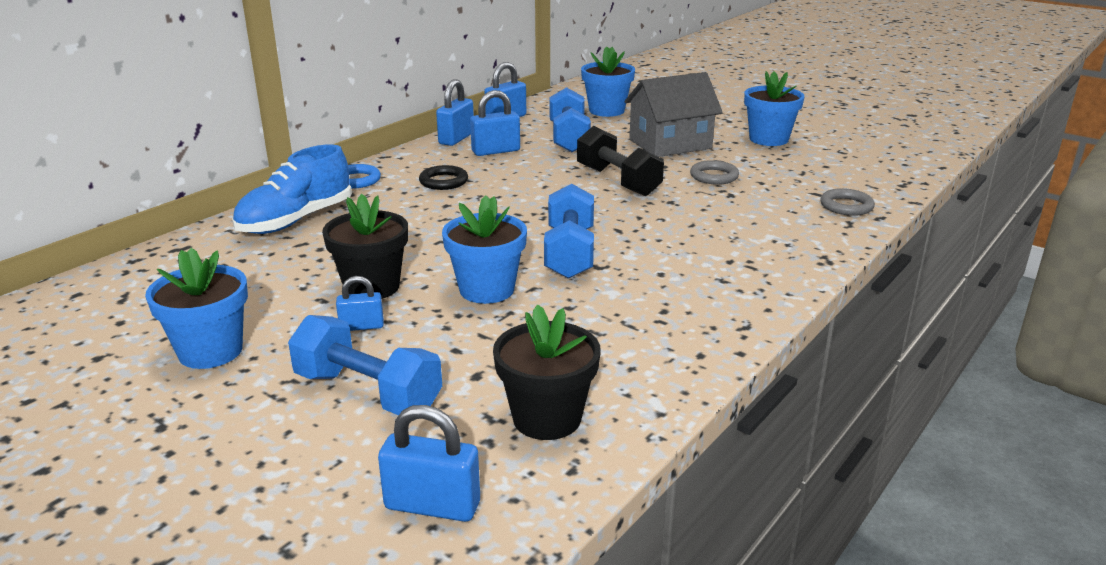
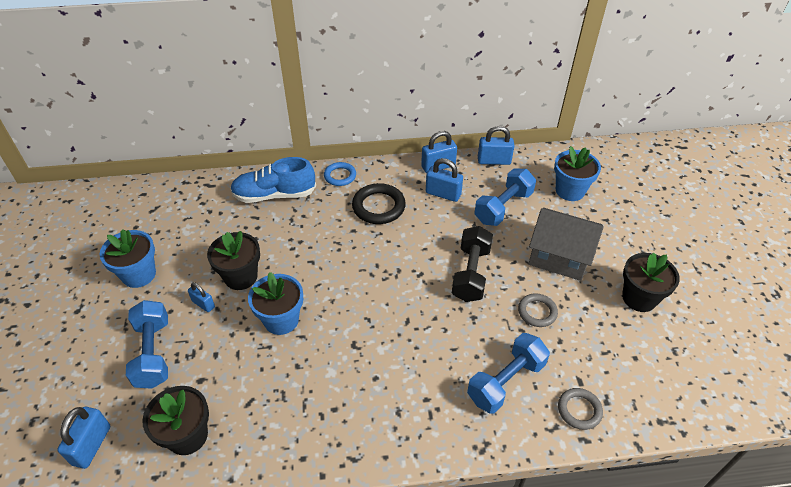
camera: 45 degrees right, 20 degrees up
blue padlock [378,405,480,522] -> blue padlock turned 45 degrees clockwise [57,407,110,469]
black ring [419,165,468,190] -> black ring [352,183,406,224], size x1.57
blue dumbbell [544,184,594,279] -> blue dumbbell moved to [467,333,550,414]
blue flower pot [744,71,805,146] -> black flower pot [622,252,680,312]

